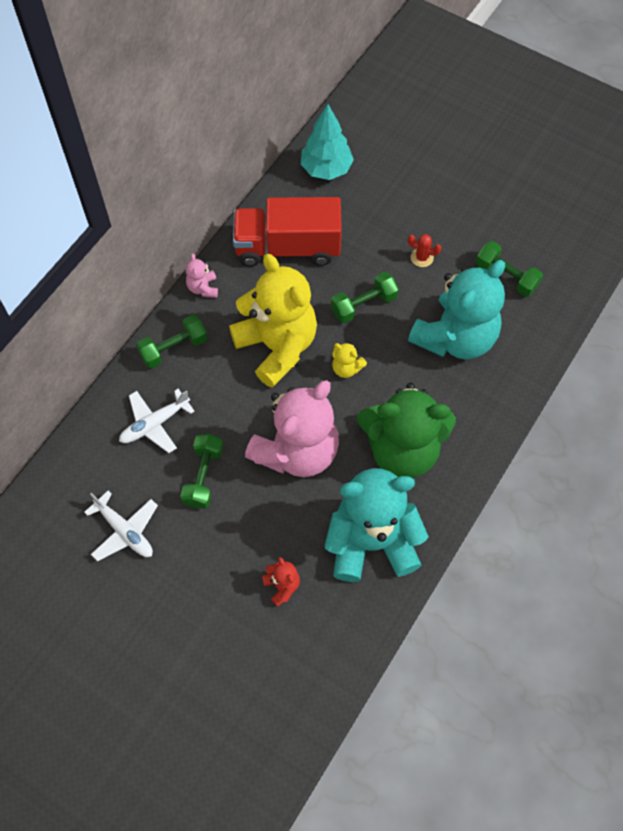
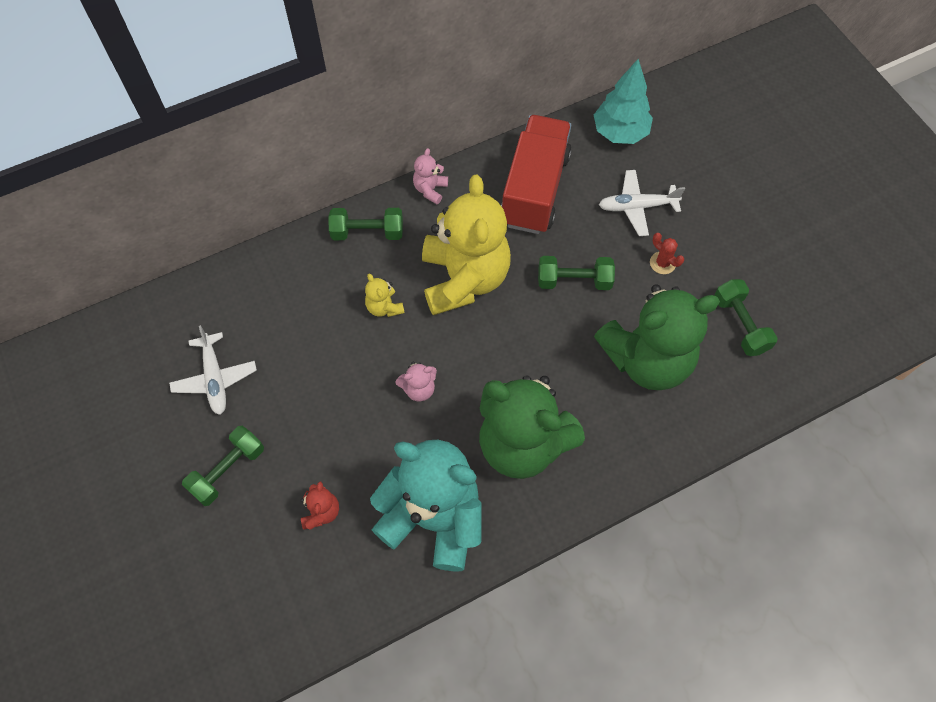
camera: 30 degrees right, 0 degrees up
white plane [119,389,195,453] -> white plane moved to [599,170,685,236]
green dumbbell [180,434,223,509] -> green dumbbell moved to [182,426,264,506]
red truck [233,197,342,266] -> red truck turned 75 degrees clockwise [501,115,572,234]
pink teddy bear [245,380,339,477] -> pink teddy bear [395,361,437,402], size x0.40
yellow teddy bear [332,342,367,378] -> yellow teddy bear moved to [365,274,405,317]
turquoise teddy bear [408,260,505,359] -> green teddy bear [594,284,720,390]

